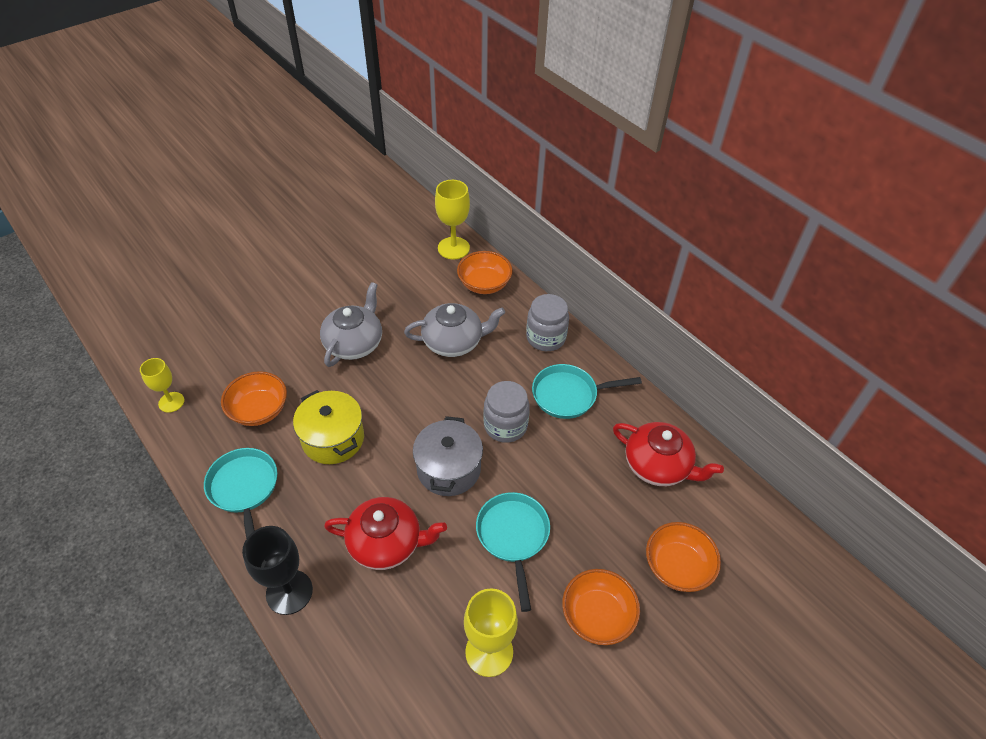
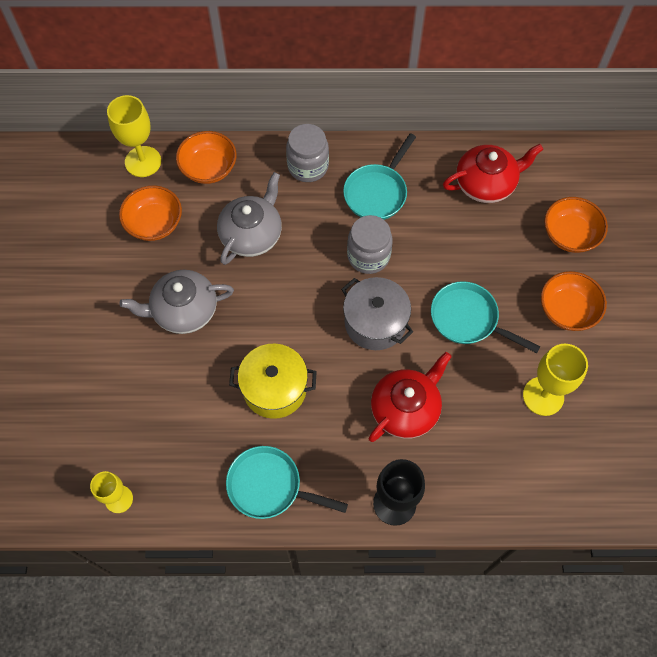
camera: 50 degrees left, 15 degrees up
orange bowl [221,371,287,426] -> orange bowl moved to [119,185,182,241]
grey teapot [320,282,382,367] -> grey teapot turned 75 degrees counterclockwise [119,270,234,334]

